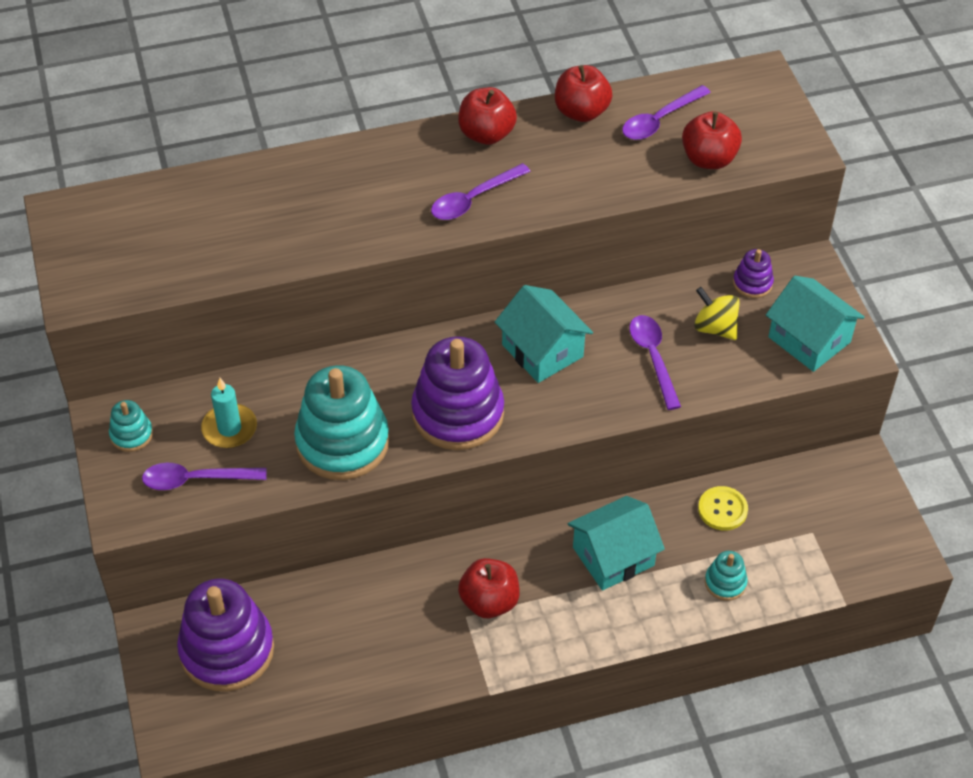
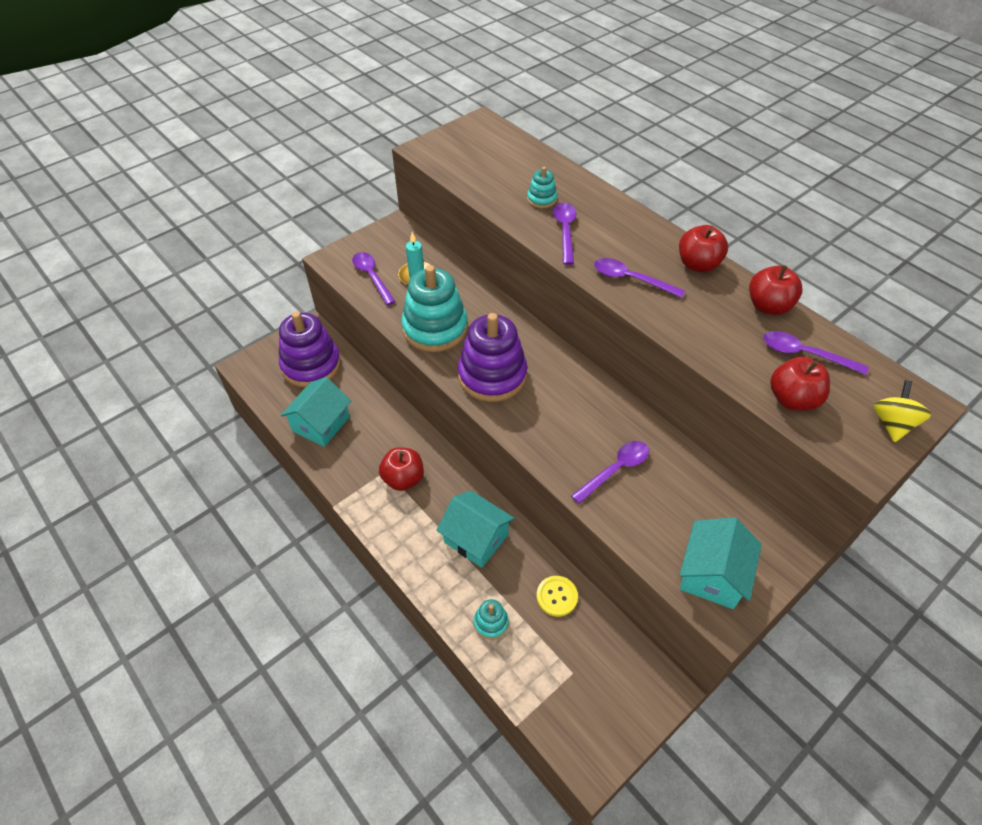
camera: 65 degrees right, 0 degrees up
turquoise stacking toy [109,400,153,452] -> turquoise stacking toy moved to [527,167,557,208]
turquoise house [495,285,593,383] -> turquoise house moved to [280,377,351,447]
yellow spinning top [694,287,740,340] -> yellow spinning top moved to [873,380,931,442]
purple stacking toy [733,249,774,298] -> none
none -> purple spoon [553,203,576,265]

